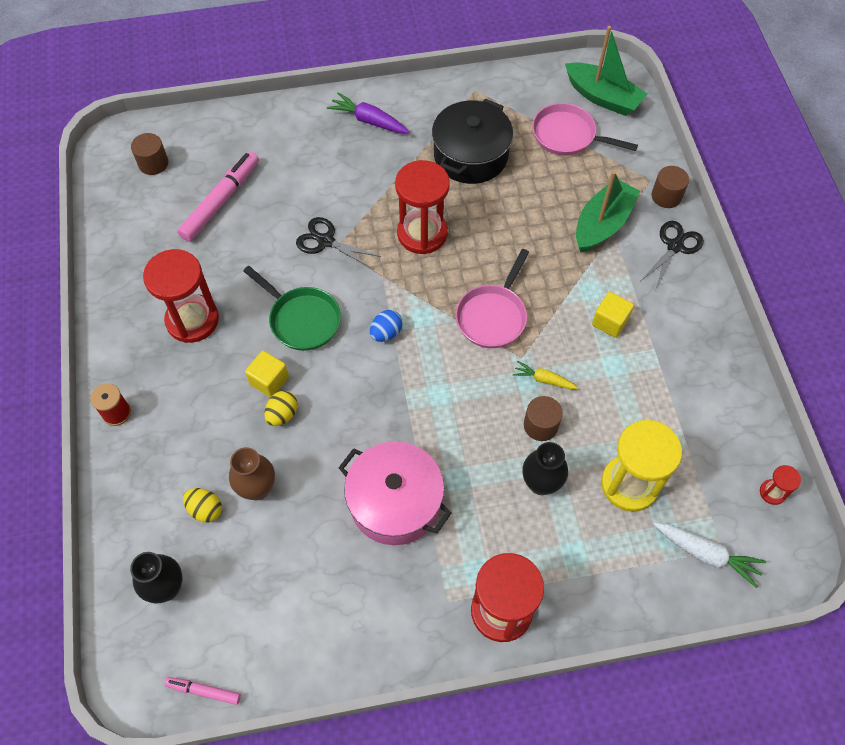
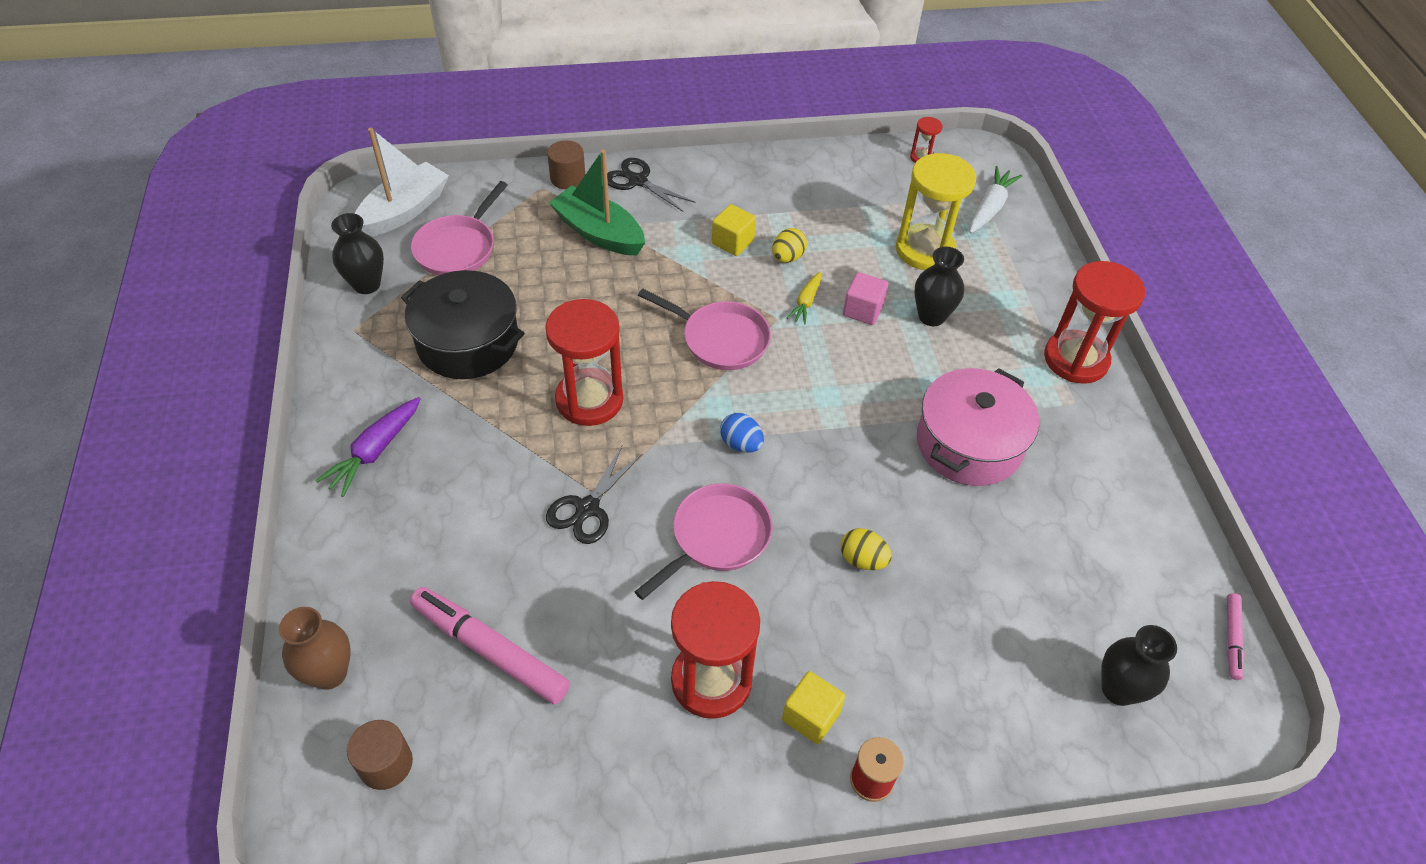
camera: 90 degrees left, 10 degrees down
yellow egg [183,488,222,523] -> yellow egg moved to [772,228,807,263]
brown vase [229,447,275,500] -> brown vase moved to [279,607,351,690]
green pan [243,266,341,351] -> pink pan [635,484,773,600]
yellow cube [245,351,289,398] -> yellow cube moved to [782,671,846,744]
brown cylinder [524,396,563,441] -> pink cube [843,272,889,325]
green boat [565,26,647,116] -> white boat [354,128,449,236]
none -> black vase [331,213,384,294]

